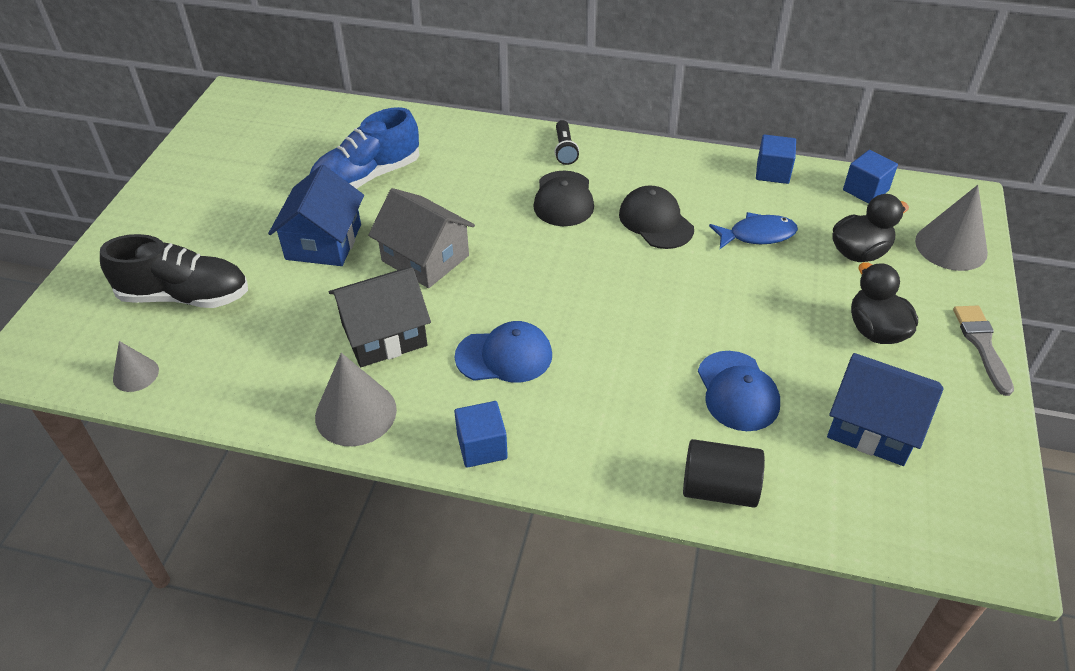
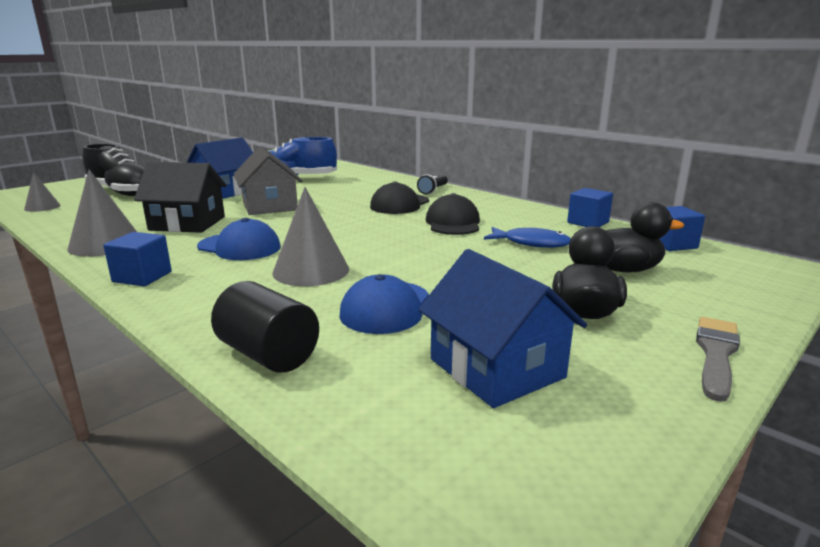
camera: 30 degrees right, 25 degrees down
grey cone [915,185,988,271] -> grey cone moved to [272,187,349,286]

